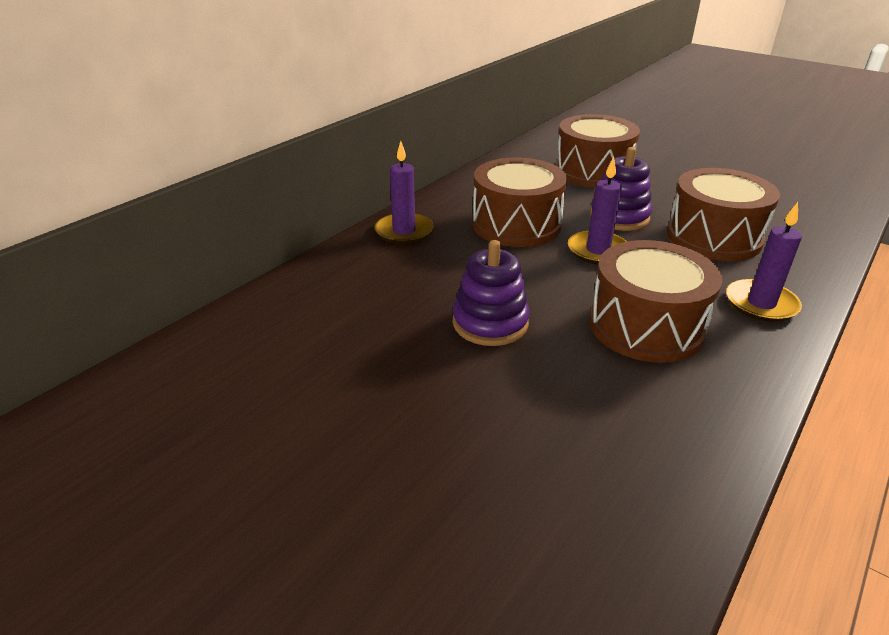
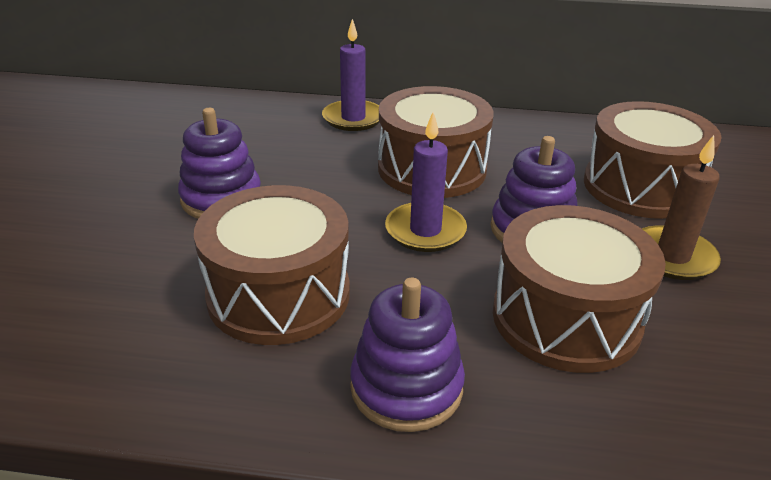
camera: 60 degrees right, 0 degrees up
purple candle [726,202,802,322] -> purple stacking toy [350,278,465,432]
none -> brown candle [642,135,721,280]

